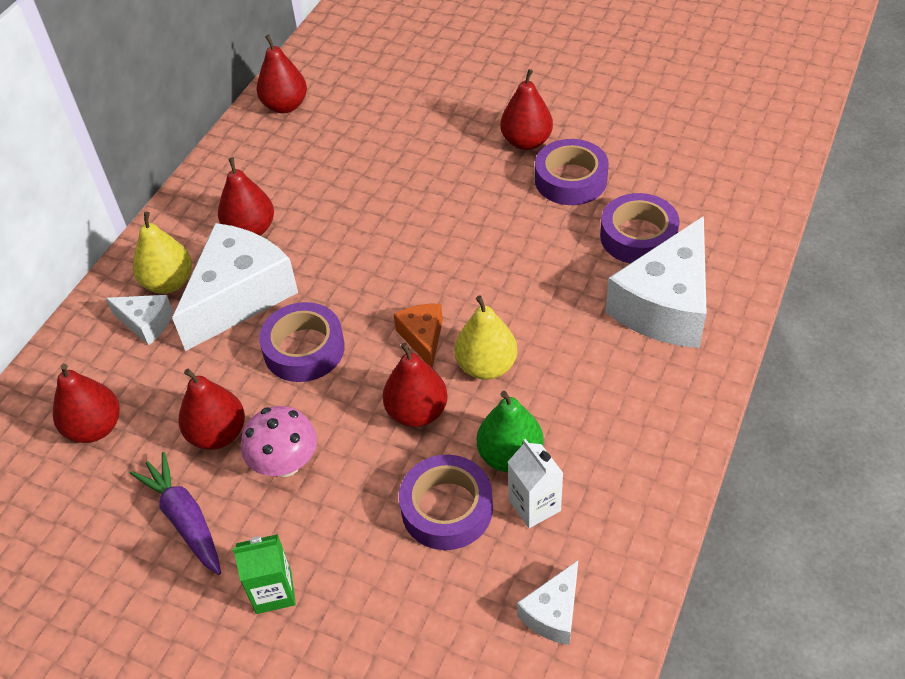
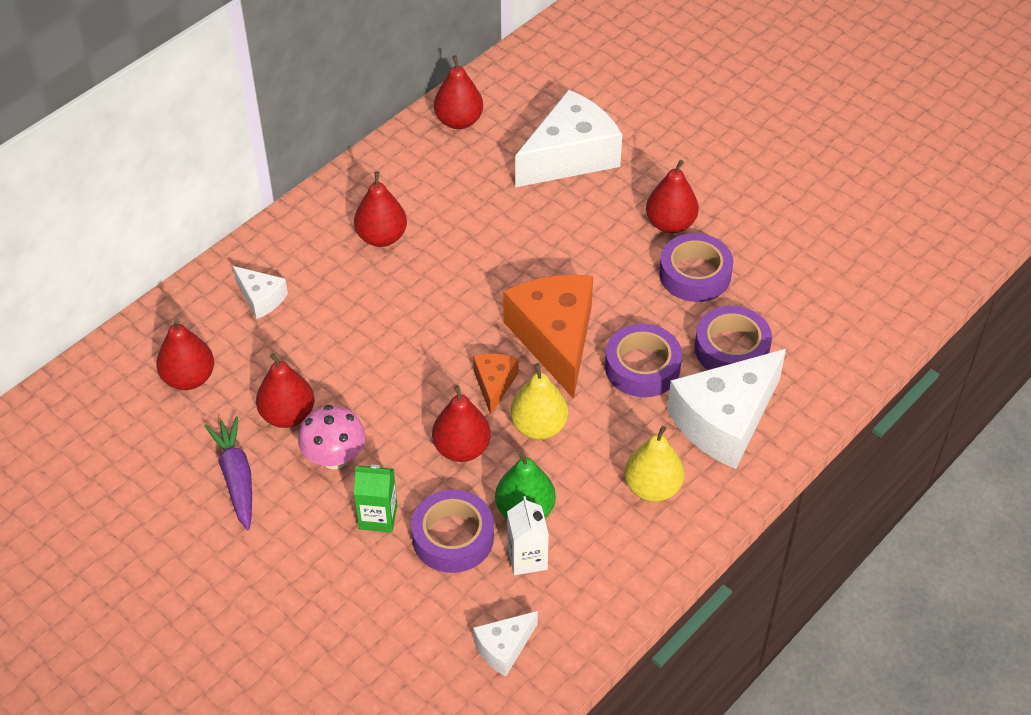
camera: 15 degrees right, 0 degrees up
yellow pear [133,212,192,294] -> yellow pear moved to [624,426,685,502]
white cheese [172,223,298,351] -> white cheese moved to [515,89,622,187]
green carton [233,534,296,614] -> green carton moved to [354,465,397,532]
purple tape [259,302,345,382] -> purple tape moved to [605,324,682,397]
none -> orange cheese [503,275,593,399]

